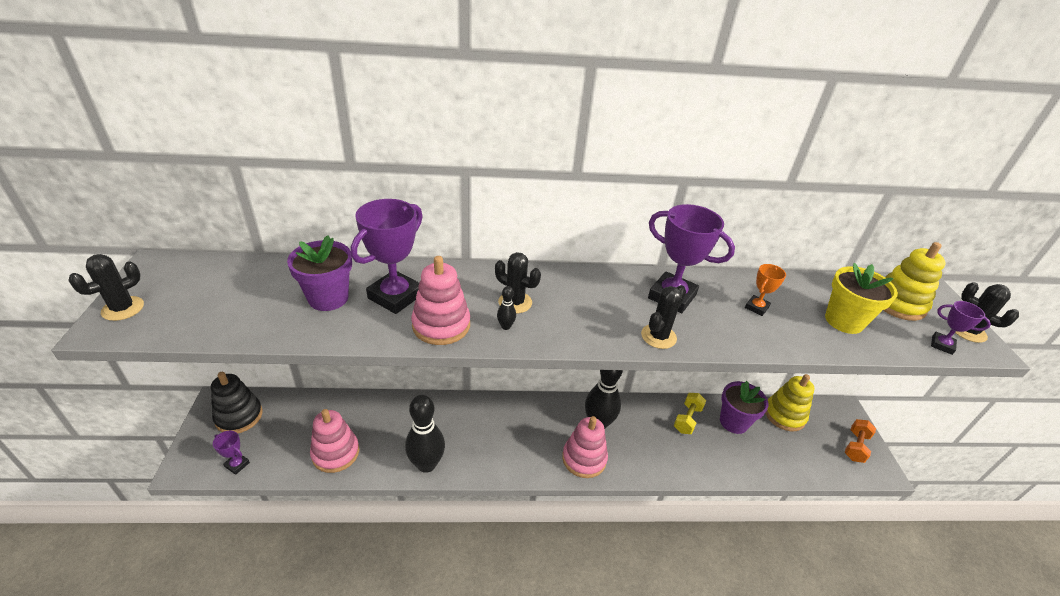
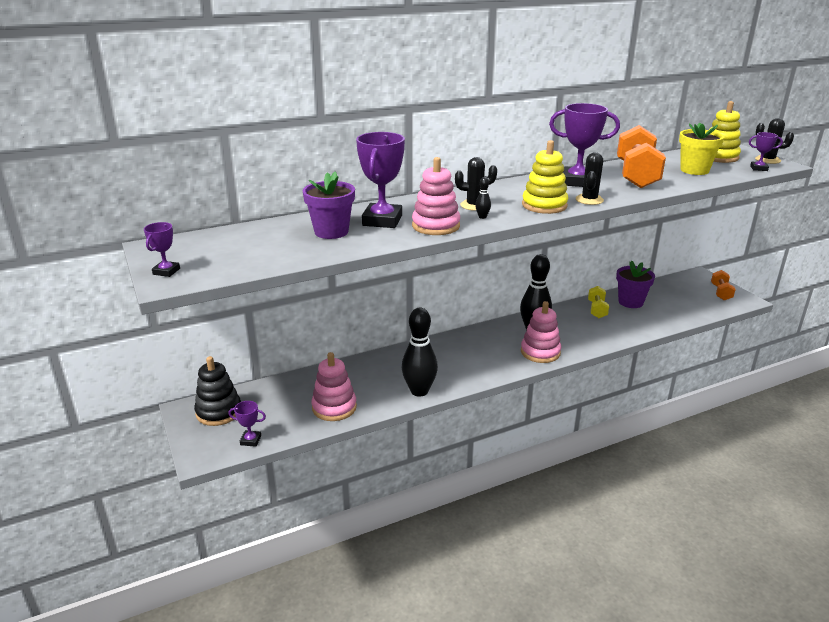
camera: 20 degrees left, 10 degrees down
black cactus [68,254,144,321] -> purple trophy [144,222,180,277]
orange trophy [745,264,786,316] -> orange dumbbell [617,125,666,188]
yellow stacking toy [765,374,815,431] -> yellow stacking toy moved to [522,140,568,214]

